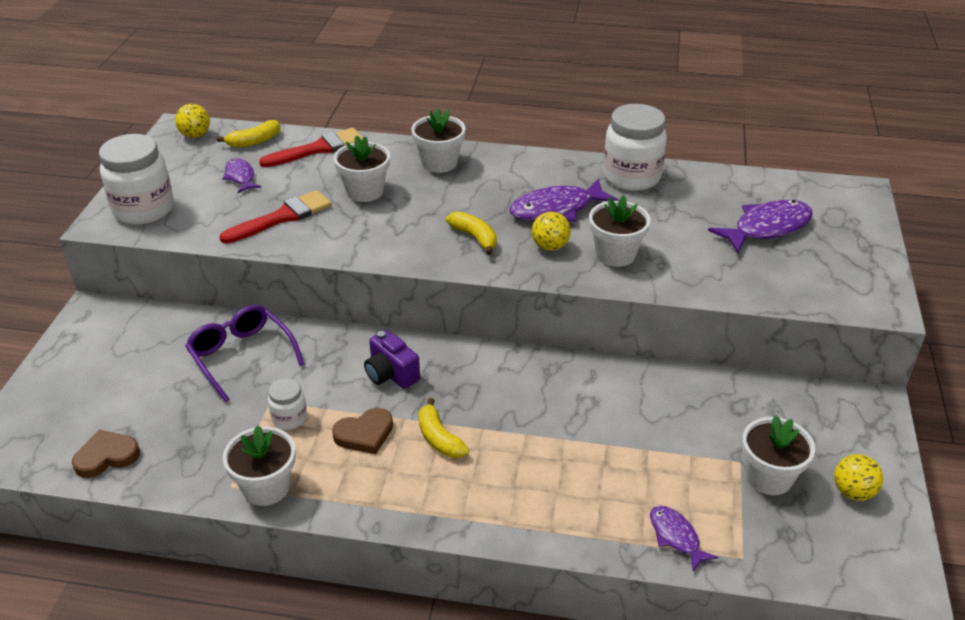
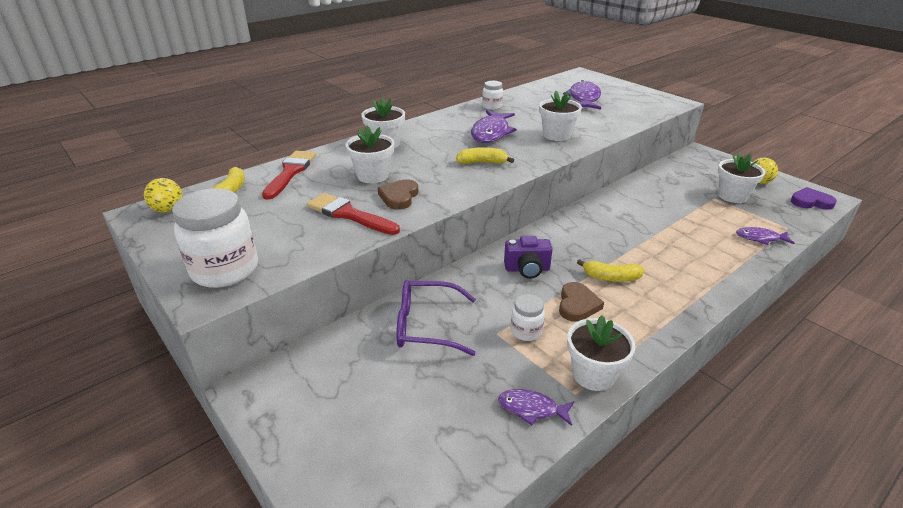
camera: 50 degrees left, 5 degrees down
brown heart [72,430,140,478] -> brown heart moved to [378,179,418,210]
red brush [219,190,331,244] -> red brush turned 60 degrees counterclockwise [307,193,400,235]
purple fish [222,158,261,193] -> purple fish moved to [498,389,574,426]
yellow ball [532,212,571,251] -> none
white jar [603,104,667,191] -> white jar [482,81,503,110], size x0.51
none -> purple heart [791,187,837,210]

